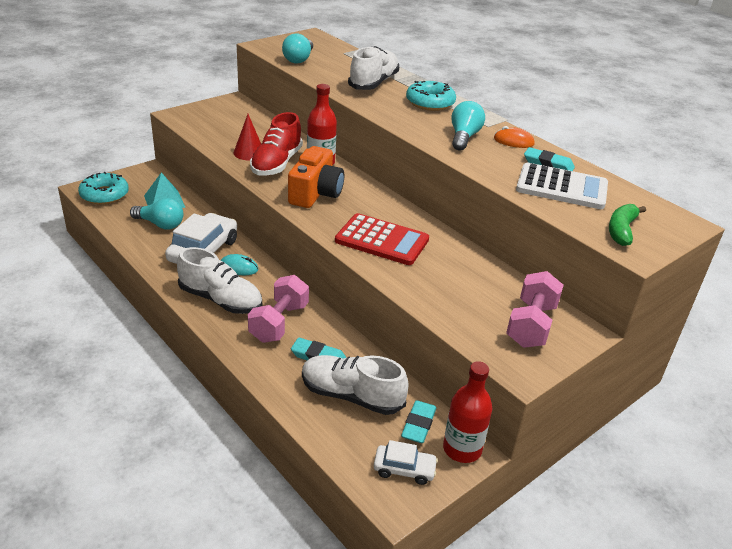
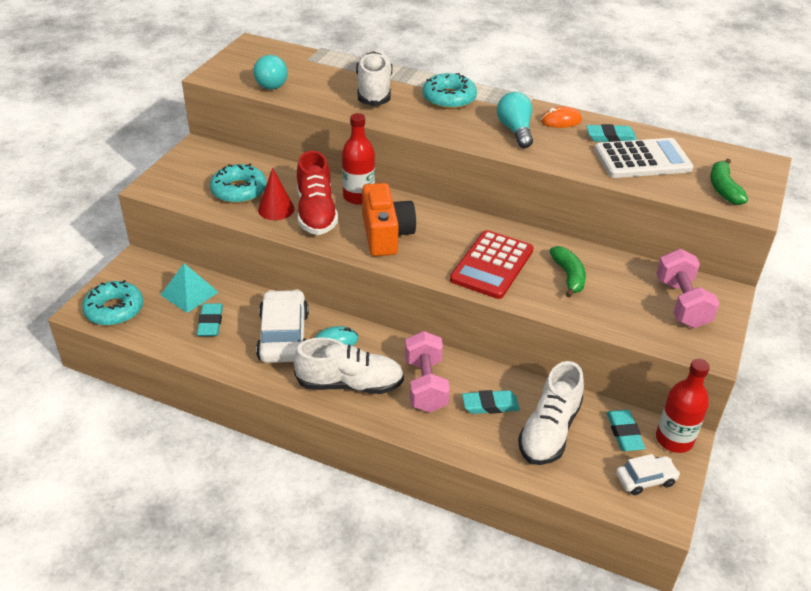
camera: 25 degrees left, 5 degrees up
turquoise light bulb [130,198,183,229] -> turquoise eraser [197,303,223,336]
white shoe [302,355,409,415] -> white shoe turned 60 degrees counterclockwise [518,361,584,465]
red calculator [335,213,429,265] -> red calculator turned 120 degrees clockwise [450,230,533,299]
none -> turquoise donut [210,164,267,204]
none -> green banana [550,246,586,298]

